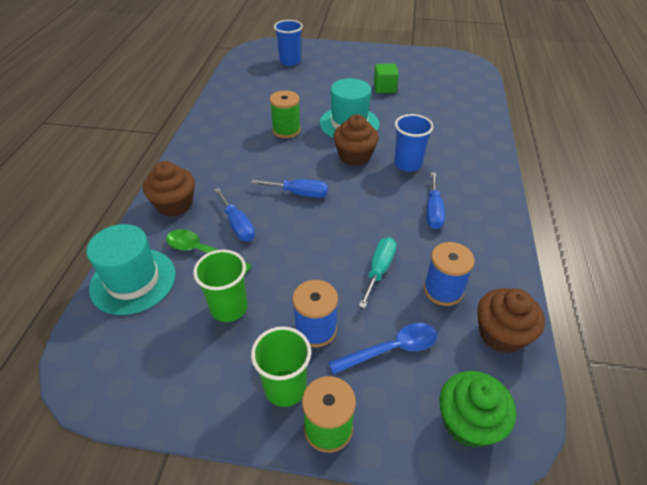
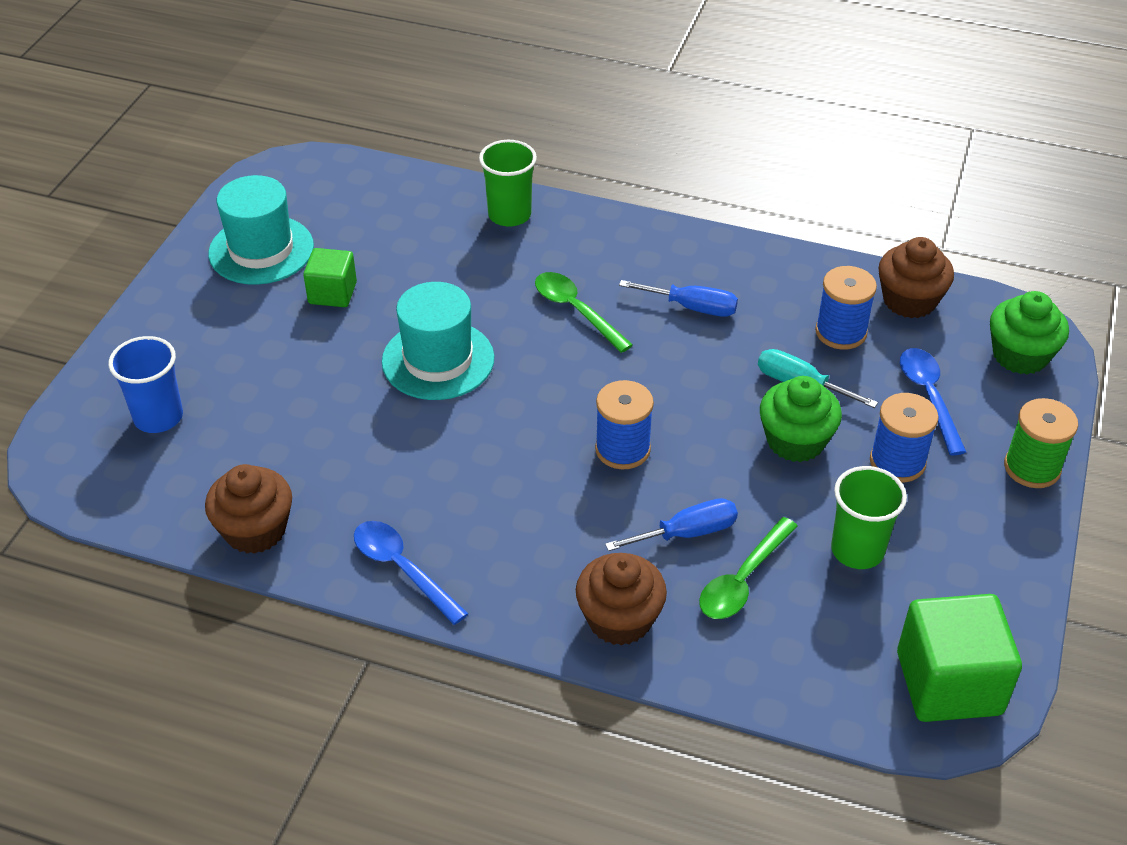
camera: 80 degrees left, 0 degrees up
turquoise hat [86,224,176,315] -> turquoise hat moved to [208,175,314,285]
blue screwdriver [251,179,328,198] -> blue spool [595,380,654,469]
green cup [251,327,311,407] -> green cup moved to [479,140,537,227]
green spool [270,90,301,138] -> none
brown cupcake [333,114,379,166] -> brown cupcake moved to [205,464,292,554]
blue cup [394,114,433,172] -> green spoon [535,272,633,353]
none -> blue spoon [354,521,468,625]
none -> green cupcake [760,376,842,462]
none -> green cube [897,594,1022,722]

